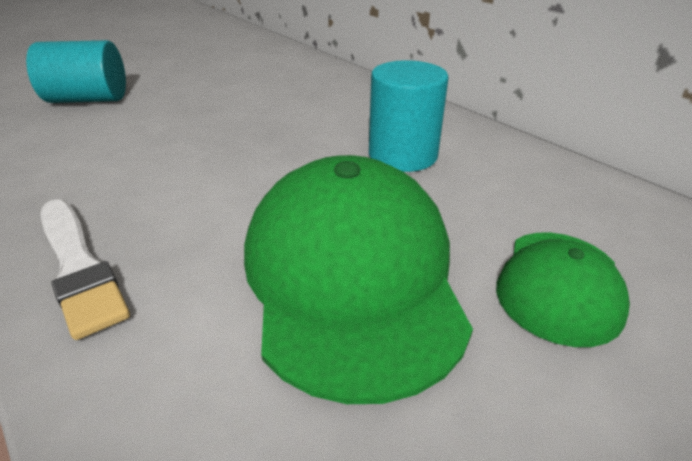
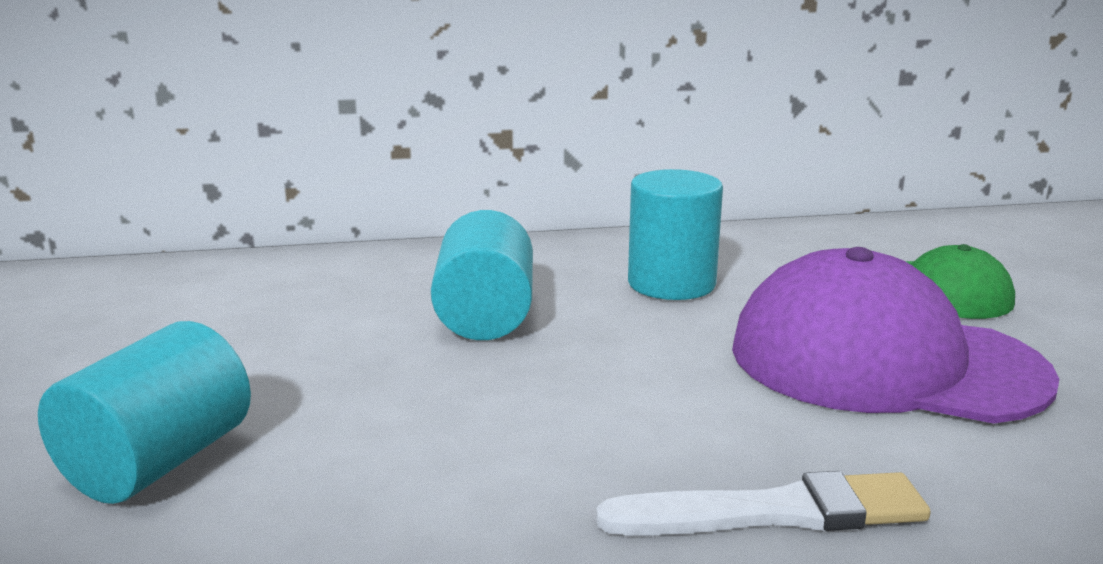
camera: 60 degrees left, 15 degrees down
green cap [244,155,473,404] -> purple cap [732,247,1059,424]
none -> turquoise cylinder [431,210,533,340]

